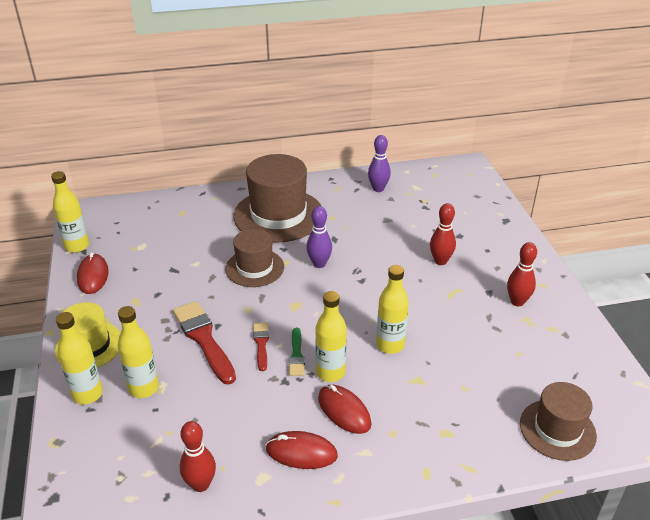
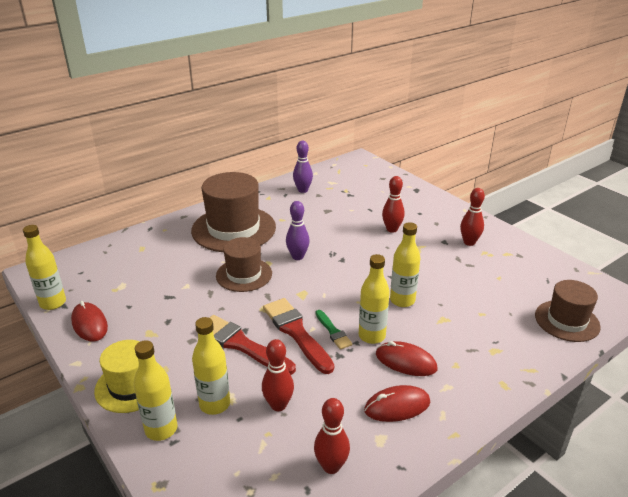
camera: 25 degrees left, 5 degrees down
red brush [253,322,269,371] -> red brush [263,298,334,374], size x1.86
none -> red bowling pin [262,339,294,411]

